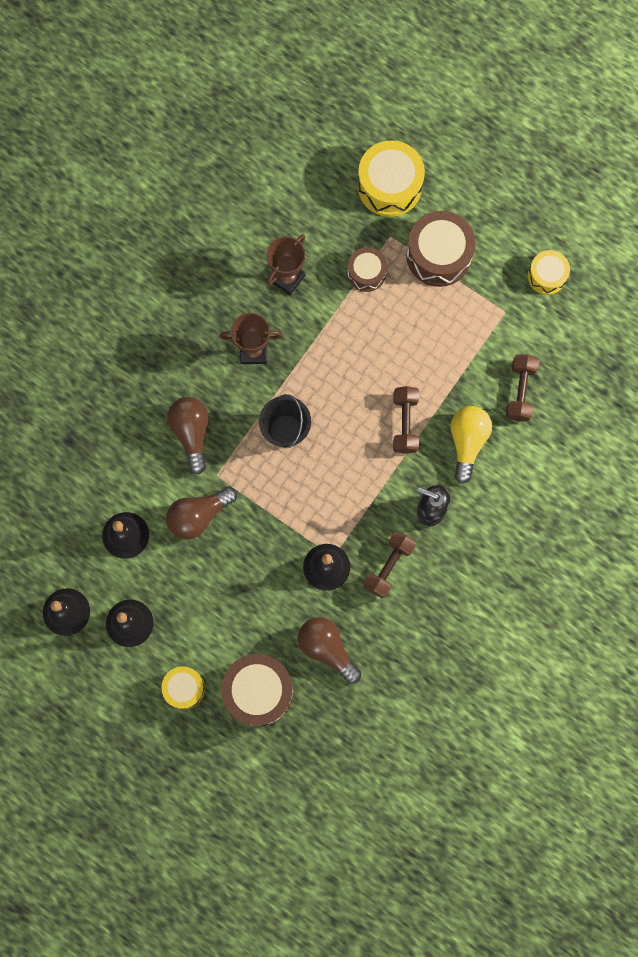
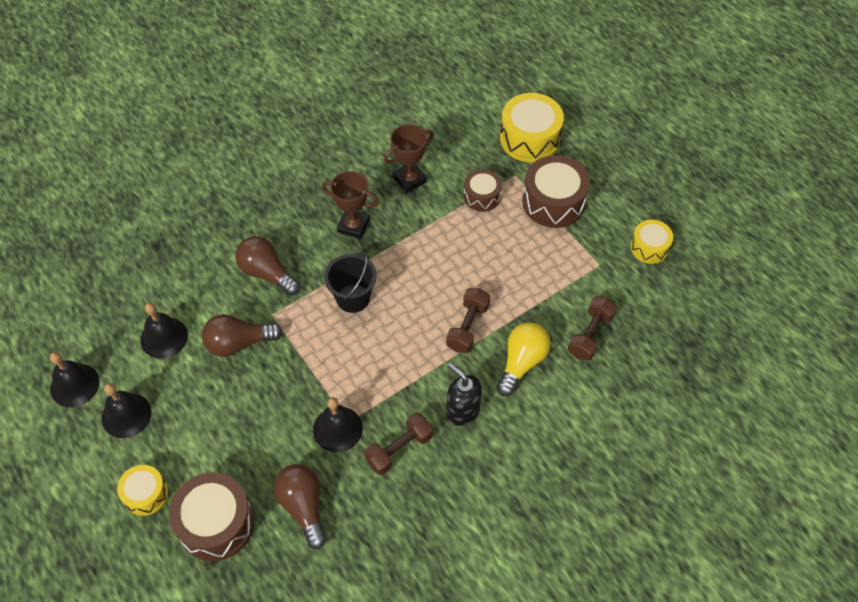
camera: 20 degrees right, 20 degrees down
brown light bulb [167,397,209,474] -> brown light bulb turned 60 degrees counterclockwise [235,236,300,296]

